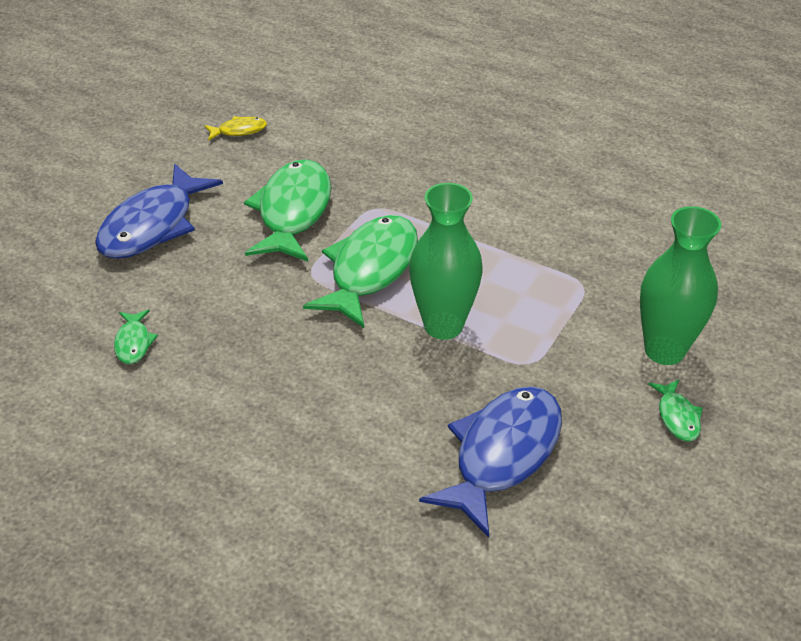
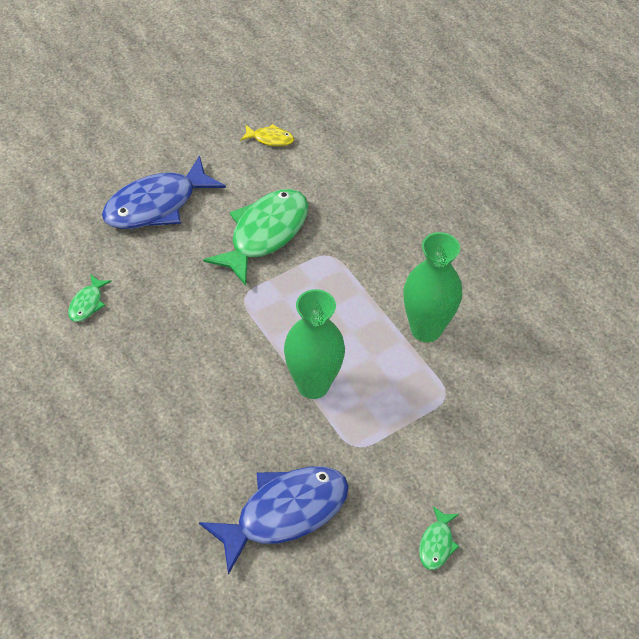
camera: 25 degrees right, 10 degrees up
green fish [303,215,418,328] -> none
green vase [640,206,721,365] -> green vase moved to [403,232,462,342]

